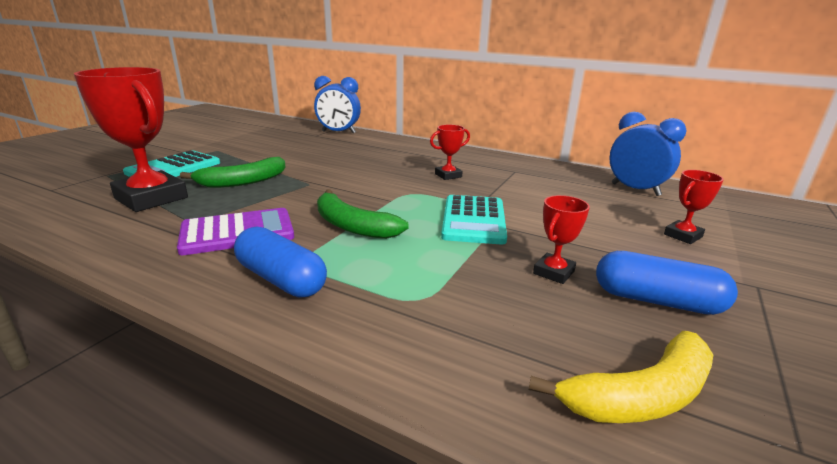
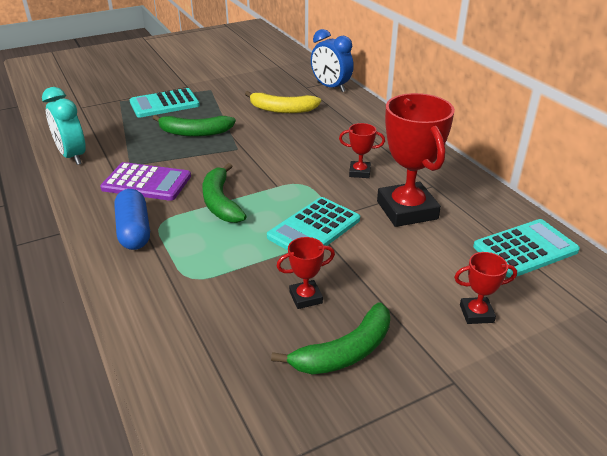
camera: 35 degrees right, 10 degrees up
red trophy [74,67,188,212] -> red trophy moved to [377,93,455,227]
yellow banana [529,331,713,423] -> yellow banana moved to [245,91,321,113]
blue capsule [596,251,738,315] -> green banana [271,302,390,374]
blue clock [610,112,687,196] -> turquoise calculator [473,219,580,278]
none -> turquoise clock [42,87,86,165]

